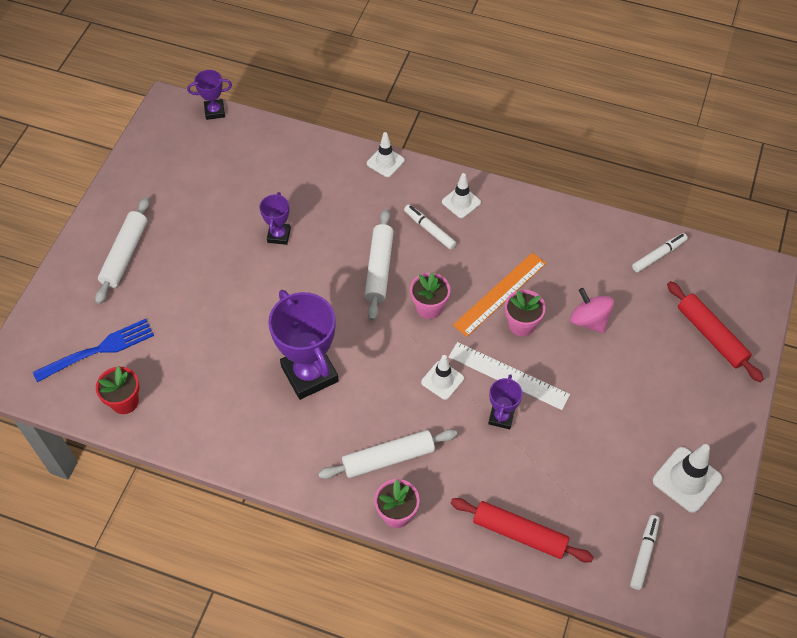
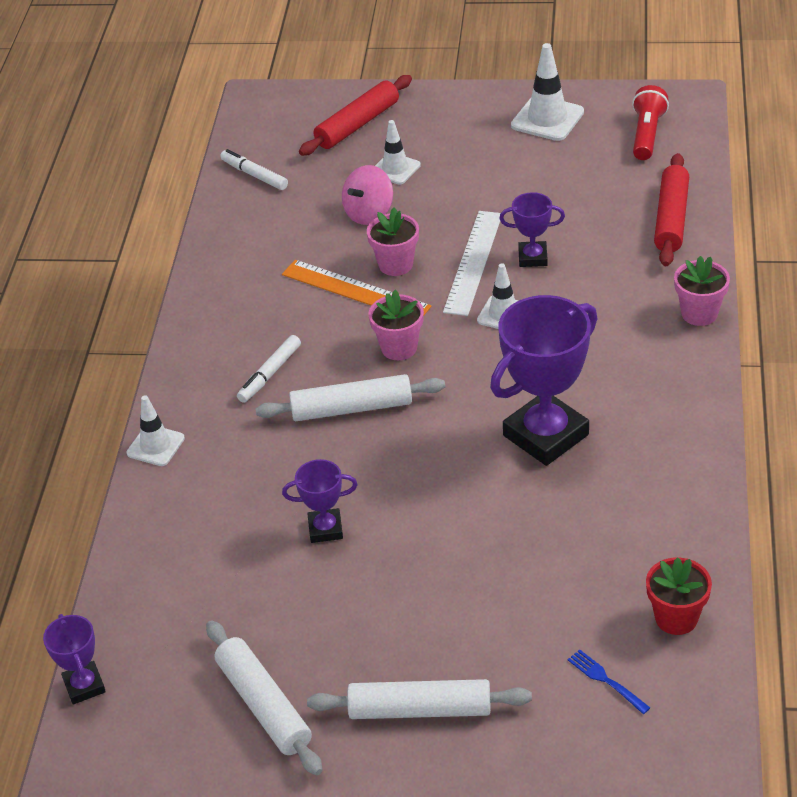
camera: 100 degrees left, 15 degrees down
blue fork [33,319,154,382] -> blue fork [568,649,650,714], size x0.50
white rolling pin [318,429,458,479] -> white rolling pin moved to [206,621,322,775]
white traffic cone [442,173,481,218] -> white traffic cone moved to [375,120,421,184]
white marker [630,515,660,590] -> red flashlight [632,85,669,160]

